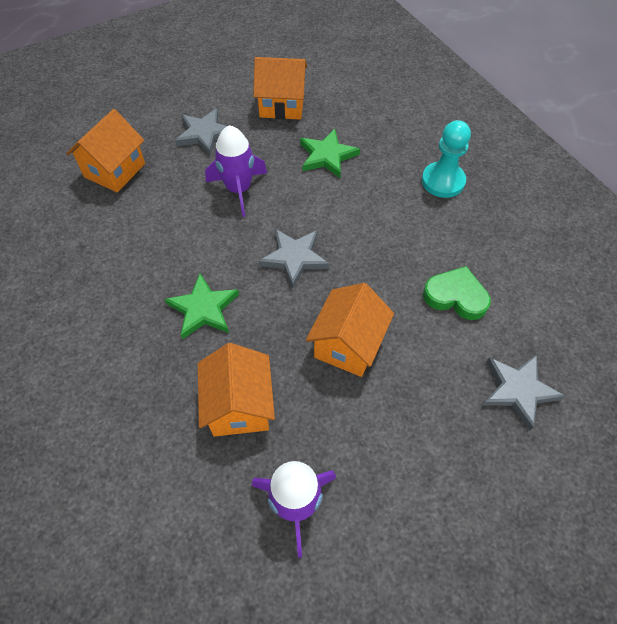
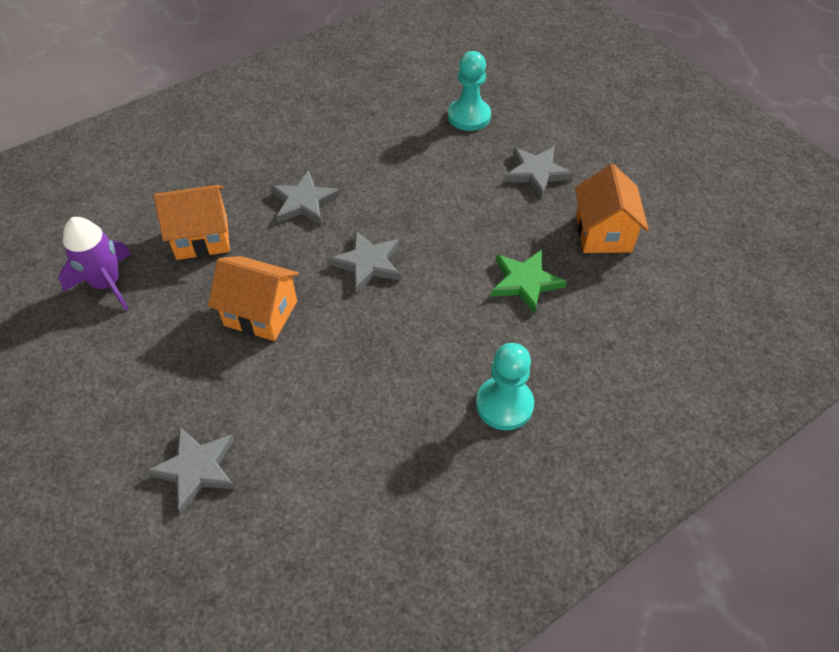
camera: 85 degrees right, 5 degrees down
orange house [66,109,145,192] -> turquoise pawn [448,51,491,131]
green star [165,273,239,340] -> grey star [270,171,340,225]
purple rocket [205,125,267,217] -> none
green heart [423,266,491,320] -> none

